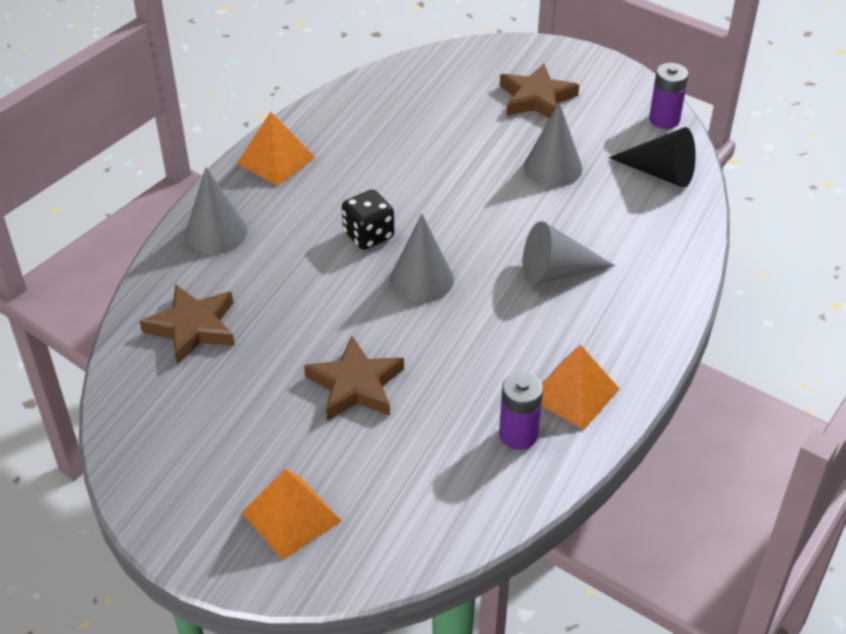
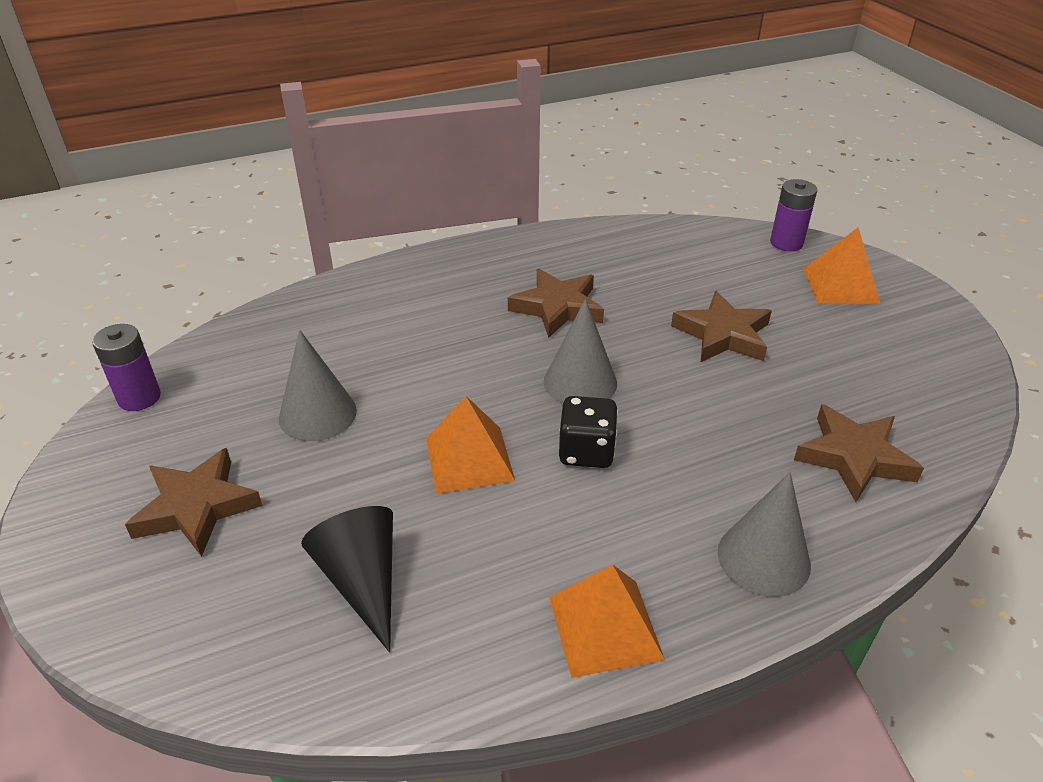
camera: 140 degrees left, 5 degrees down
purple battery [499,372,543,450] -> purple battery moved to [770,179,817,251]
grey cone [523,221,615,285] -> none
orange pyramid [541,344,619,430] -> orange pyramid moved to [426,396,515,494]
black cone [608,127,696,188] -> black cone moved to [301,506,393,652]
none -> brown star [508,268,604,338]

